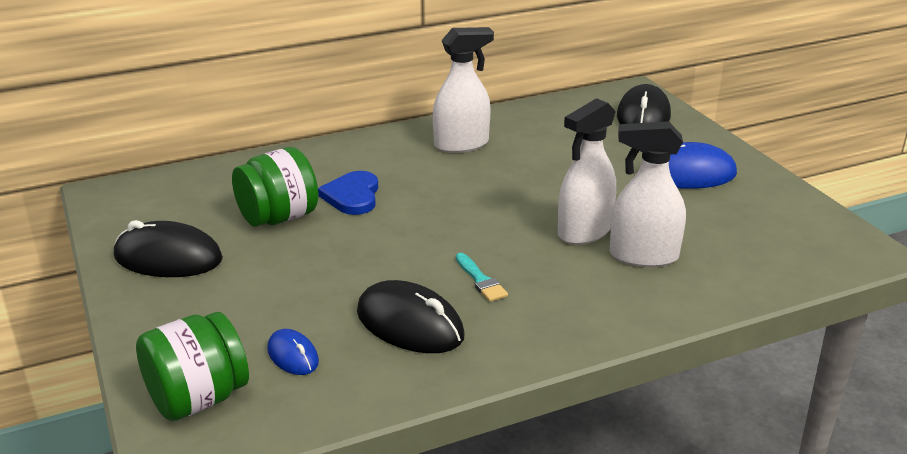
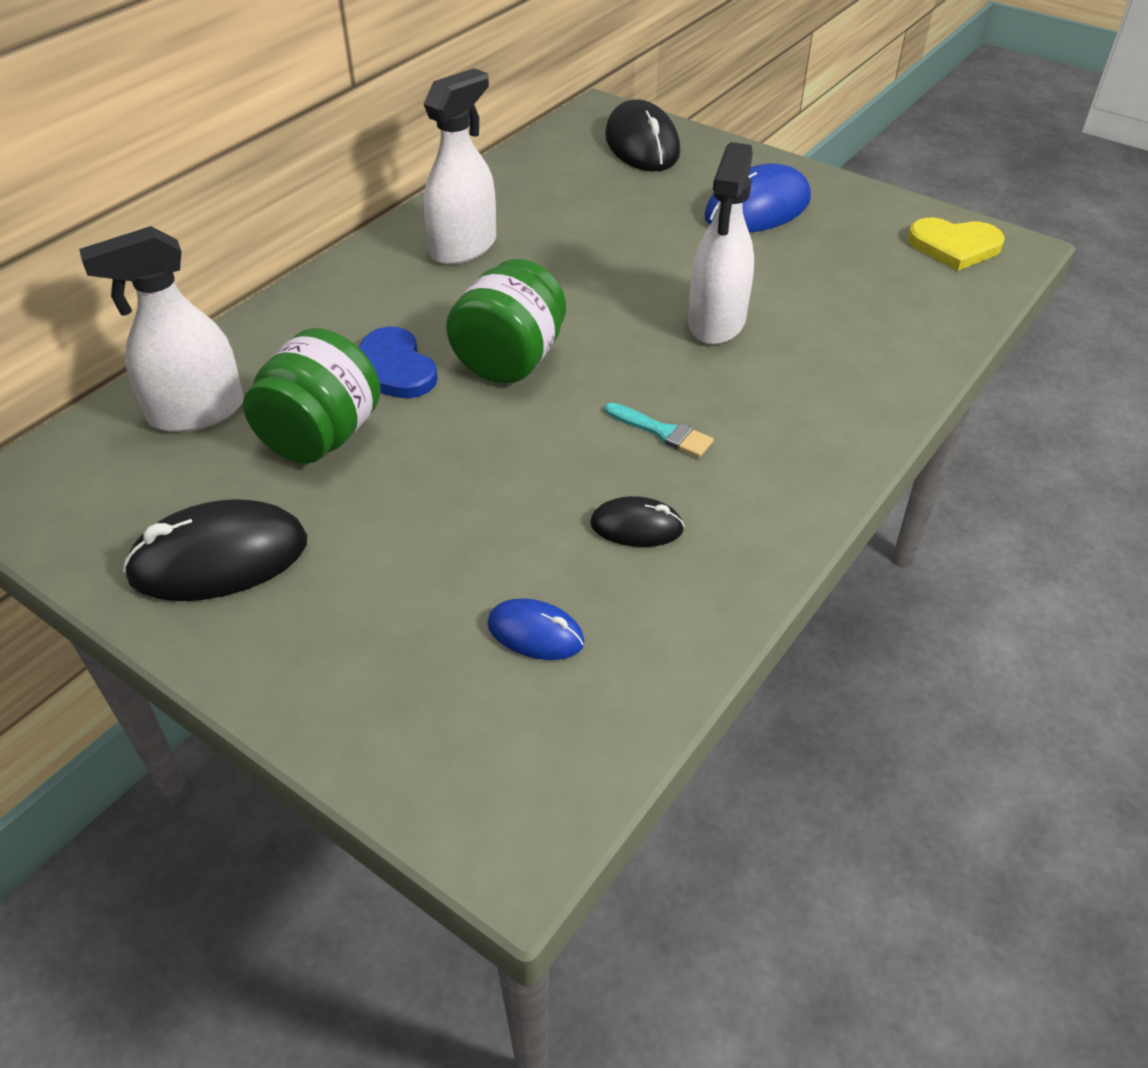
camera: 30 degrees left, 15 degrees up
green jar [136,312,249,421] -> green jar moved to [446,259,566,384]
black mouse [357,280,465,353] -> black mouse [590,496,685,547], size x0.54
white spray bottle [610,121,686,267] -> white spray bottle moved to [79,226,244,432]
none -> yellow heart [908,218,1005,271]

